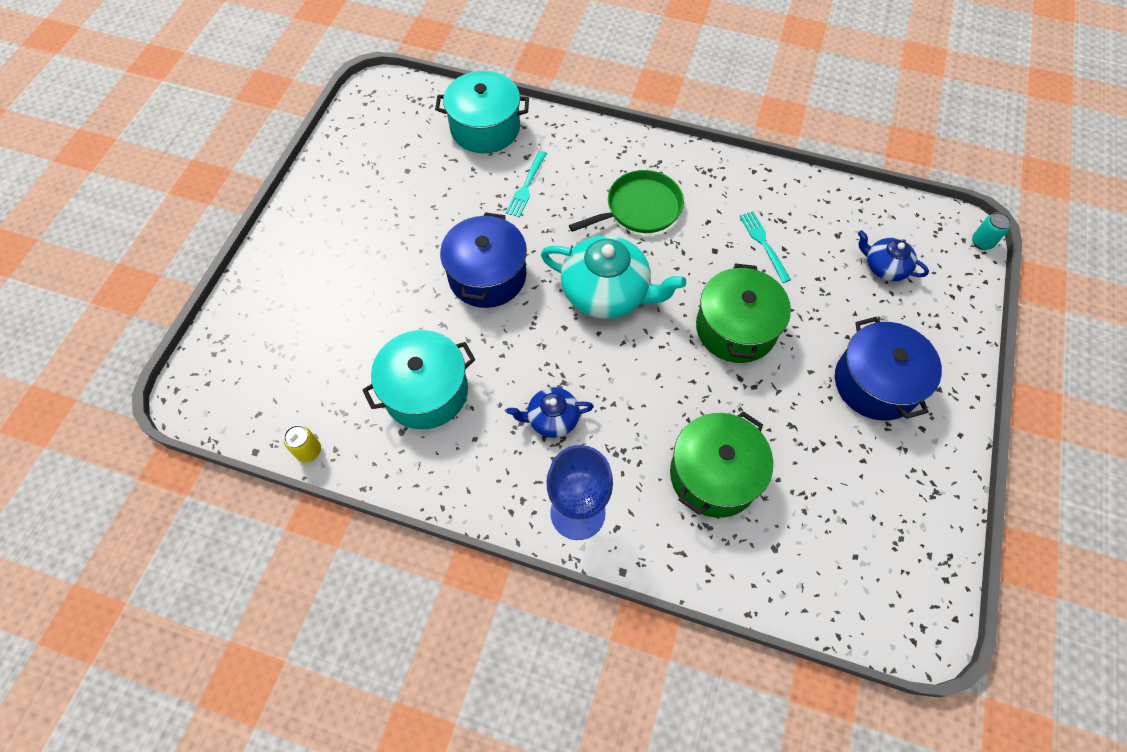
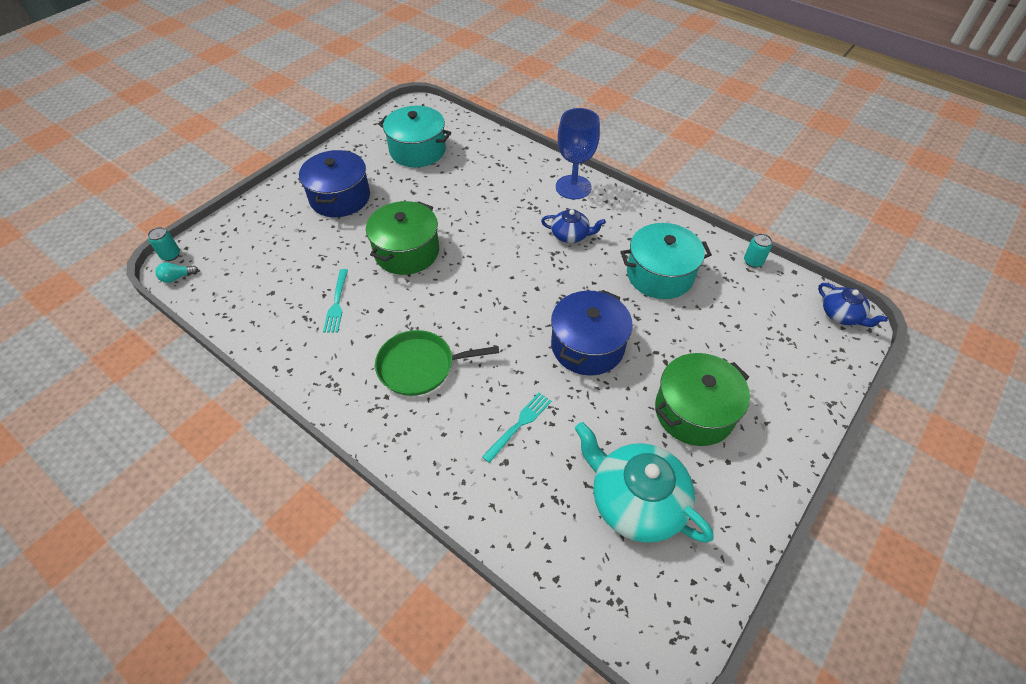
camera: 160 degrees left, 10 degrees down
yellow can [284,425,321,462] -> turquoise can [744,233,772,268]
turquoise pot [435,71,529,153] -> turquoise pot moved to [378,106,451,167]
turquoise teapot [541,235,686,319] -> turquoise teapot moved to [575,422,714,543]
green pot [670,411,773,518] -> green pot moved to [655,353,750,446]
blue teapot [858,230,929,281] -> blue teapot moved to [818,283,888,327]
none -> turquoise light bulb [155,262,199,283]

